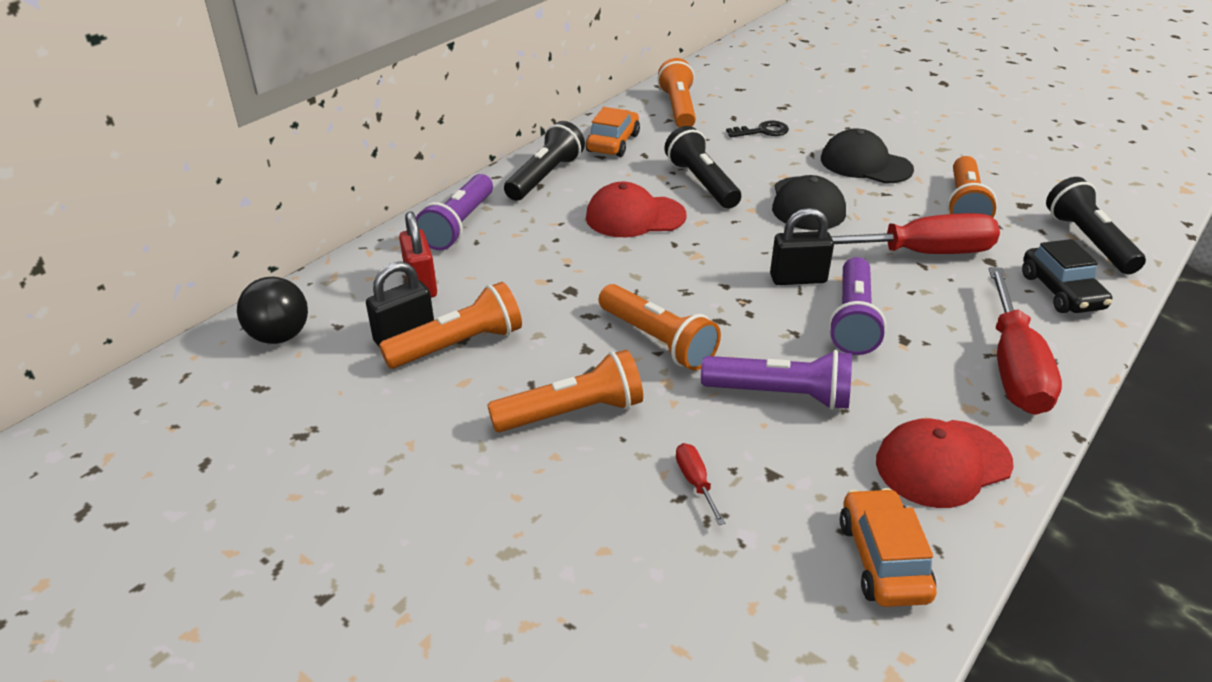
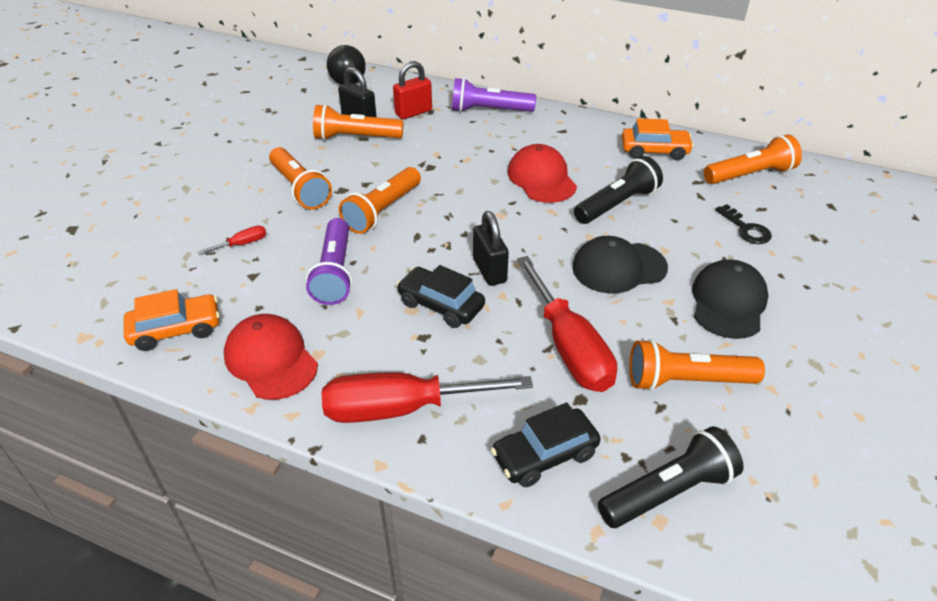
camera: 75 degrees right, 5 degrees up
orange flashlight [379,282,522,369] -> orange flashlight turned 135 degrees clockwise [313,104,403,140]
black flashlight [504,121,585,201] -> none
purple flashlight [828,257,886,355] -> black car [396,265,485,328]

